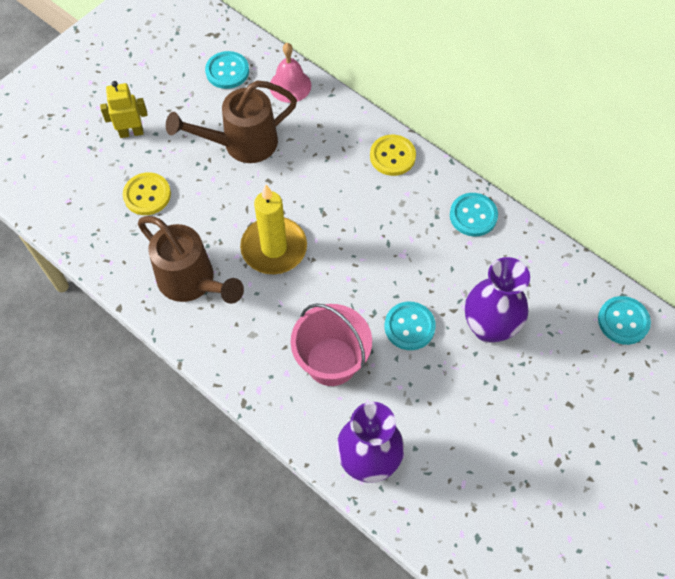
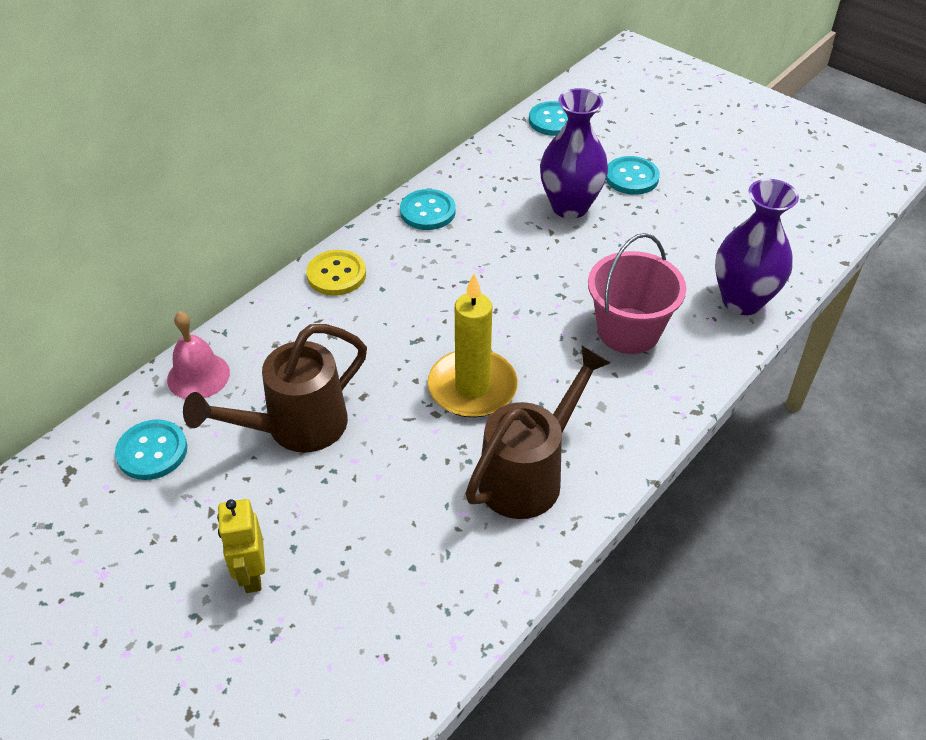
camera: 90 degrees left, 15 degrees down
yellow button [123,172,171,215] -> none
brown watering can [166,81,297,163] -> brown watering can turned 75 degrees clockwise [183,324,367,453]
turquoise button [385,302,436,350] -> turquoise button moved to [606,156,660,195]

